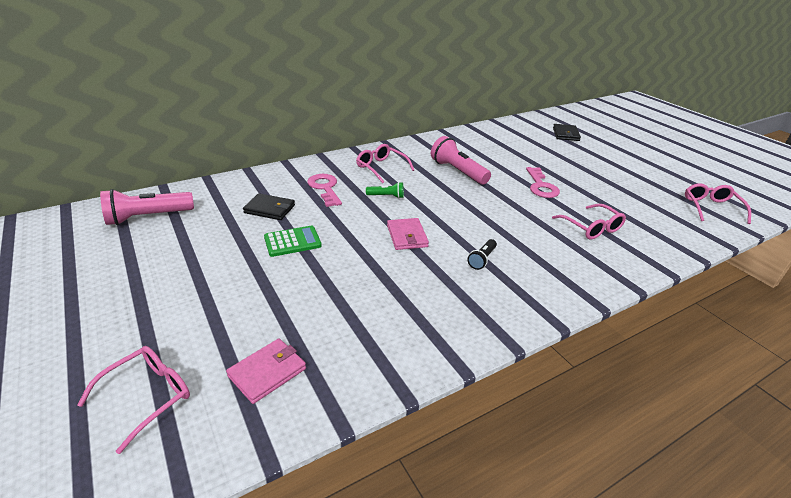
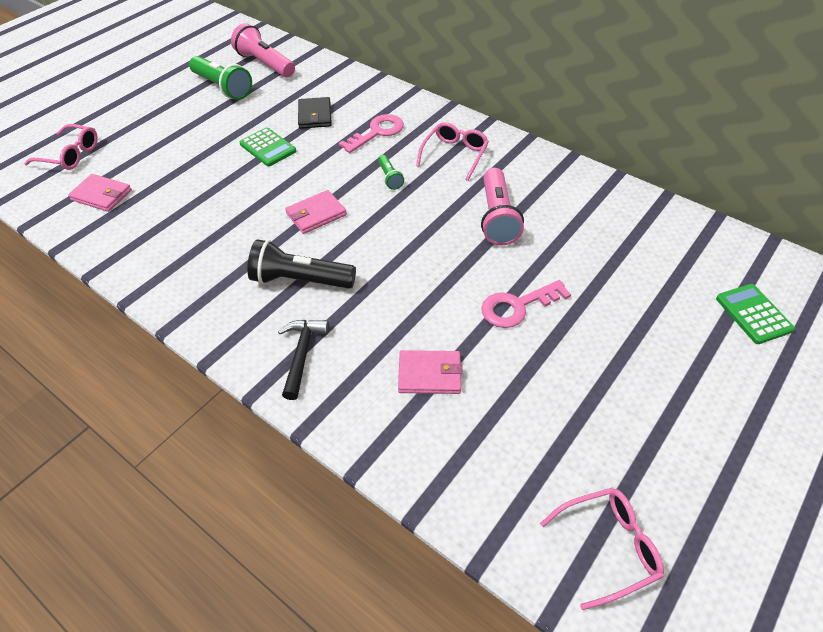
camera: 70 degrees right, 15 degrees up
pink flashlight [431,136,491,184] -> pink flashlight turned 150 degrees clockwise [481,168,524,246]
black flashlight [468,239,497,270] -> black flashlight [247,239,356,289], size x1.95
pink glasses [552,204,626,240] -> pink wallet [398,350,463,394]
black wallet [553,124,581,141] -> green calculator [716,284,795,344]
none -> green flashlight [189,56,252,100]
none -> black hammer [278,320,329,400]

